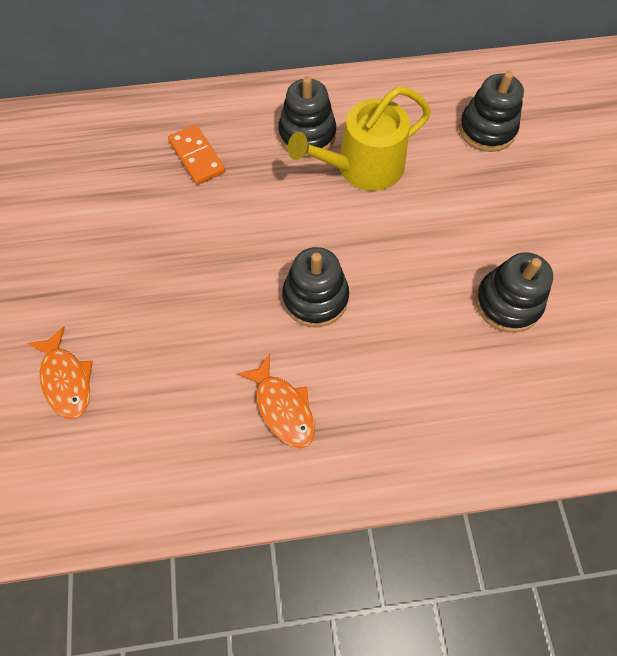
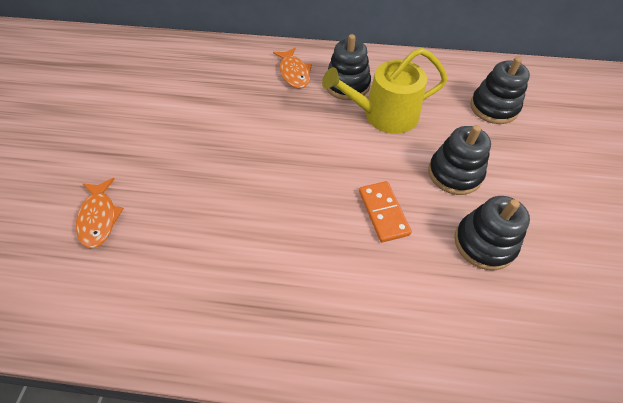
camera: 15 degrees right, 10 degrees down
orange domino [168,124,225,185] -> orange domino moved to [359,181,412,242]
orange fish [237,354,315,448] -> orange fish moved to [273,48,312,88]
black stacking toy [282,247,349,327] -> black stacking toy moved to [428,125,491,195]

